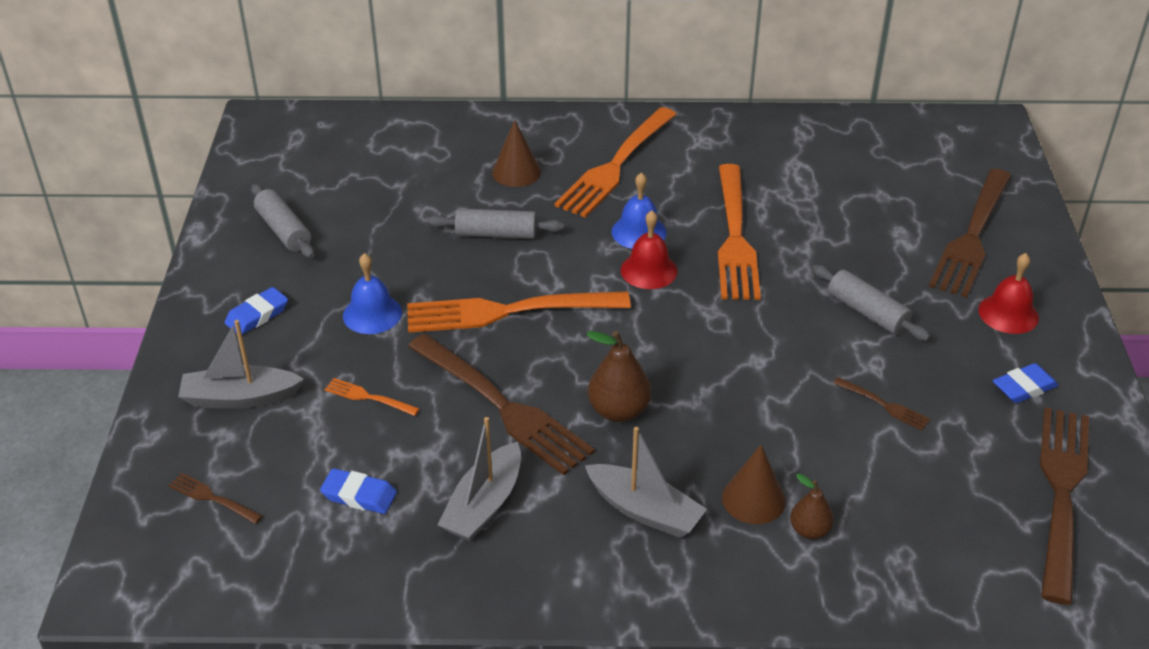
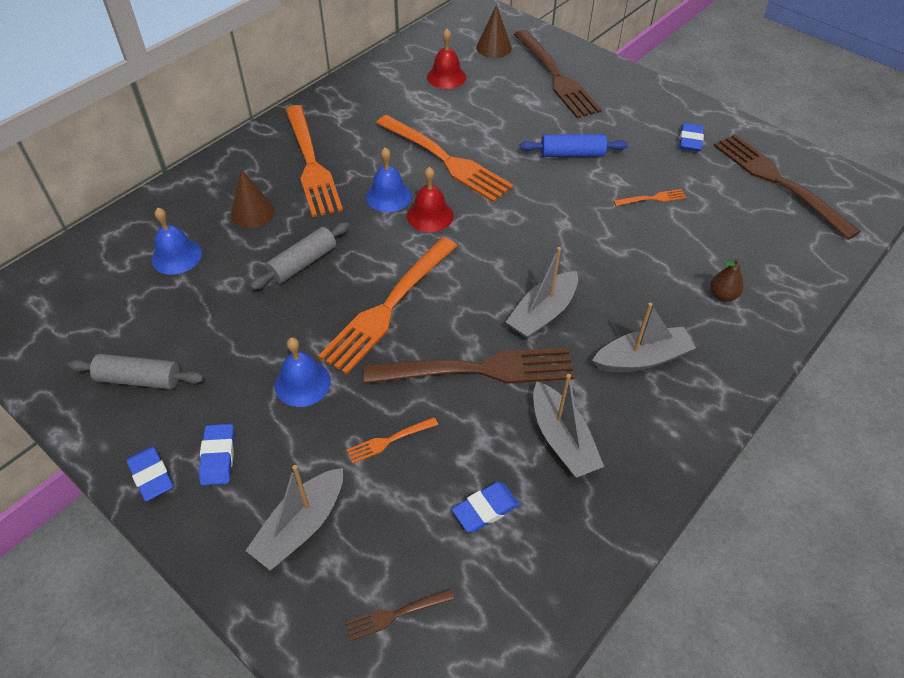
camera: 50 degrees left, 10 degrees up
brown pear [587,331,651,422] -> grey boat [506,247,578,339]
brown cone [722,445,786,524] -> brown cone moved to [476,5,512,58]
grey rolling pin [812,265,931,341] -> blue rolling pin [520,134,628,157]
brown fork [833,377,930,431] -> orange fork [614,189,686,206]
red bell [978,253,1039,334] -> red bell moved to [427,29,466,89]
none -> blue eraser [127,446,173,501]
none -> blue bell [151,208,202,275]

